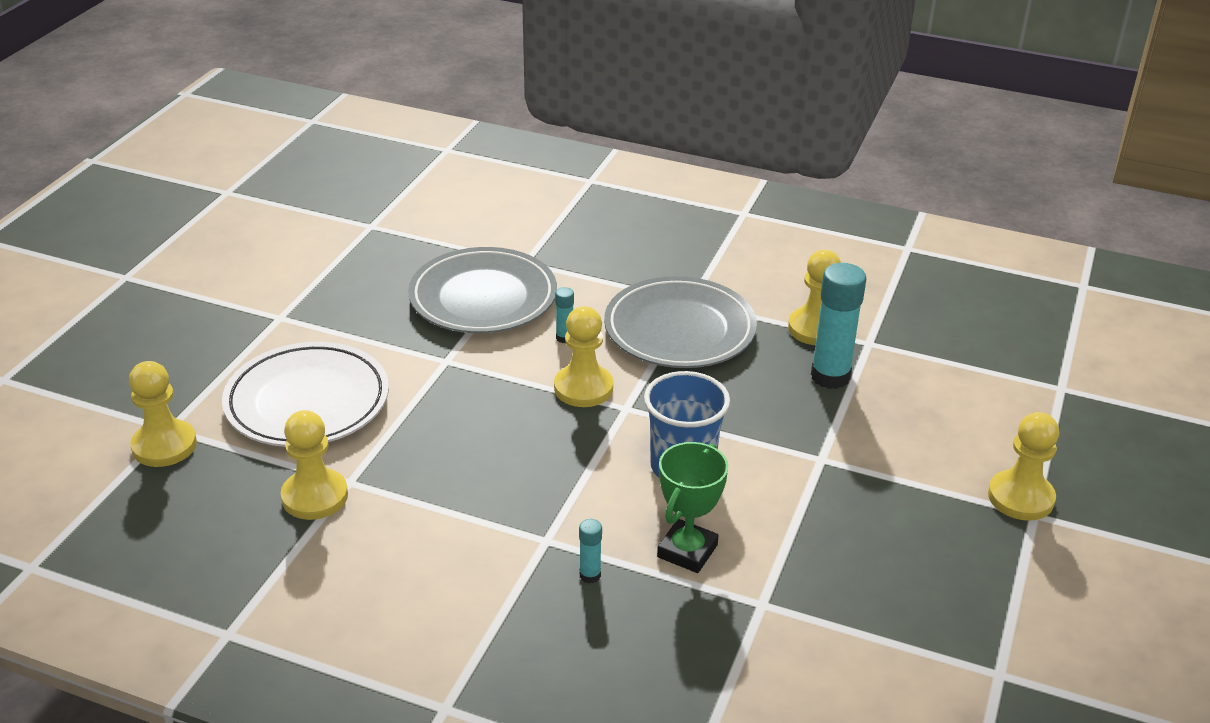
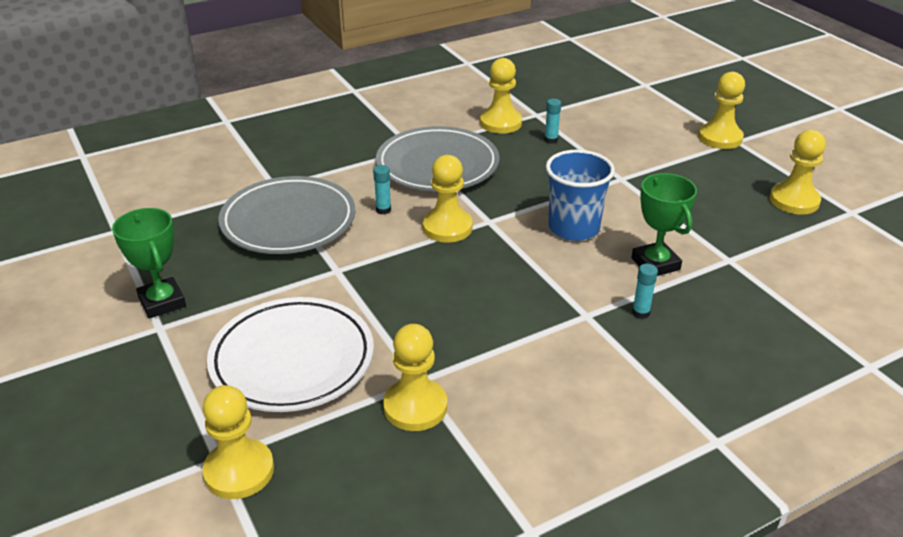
camera: 50 degrees left, 0 degrees up
turquoise glue stick [811,263,866,389] -> turquoise glue stick [544,99,561,144], size x0.46
none -> green trophy [112,208,186,319]
none -> yellow pawn [770,130,826,215]

